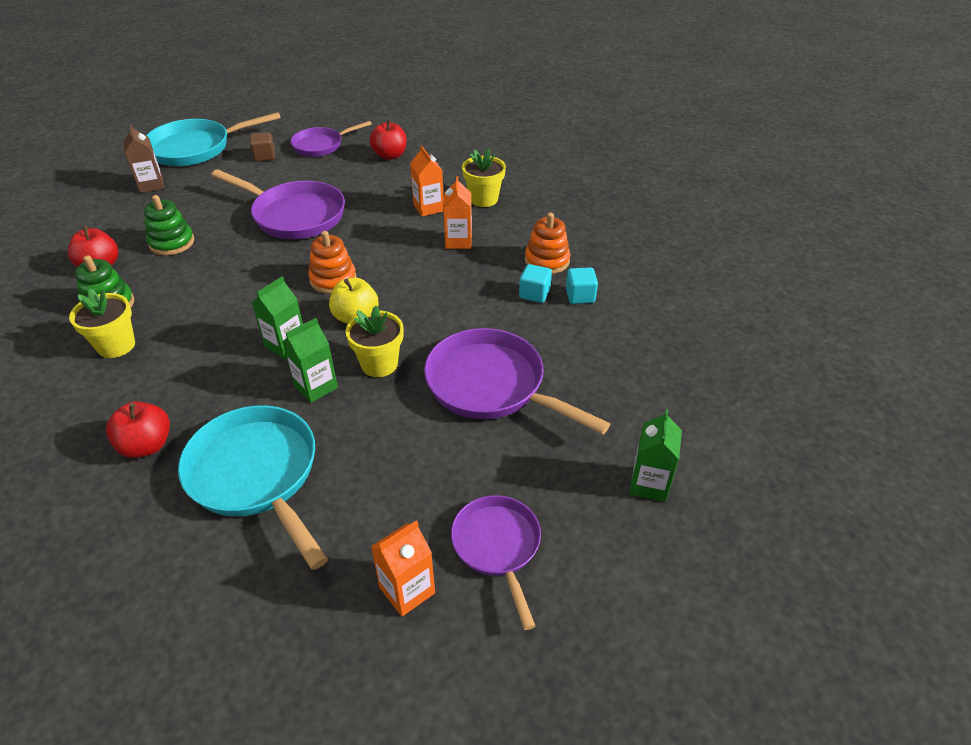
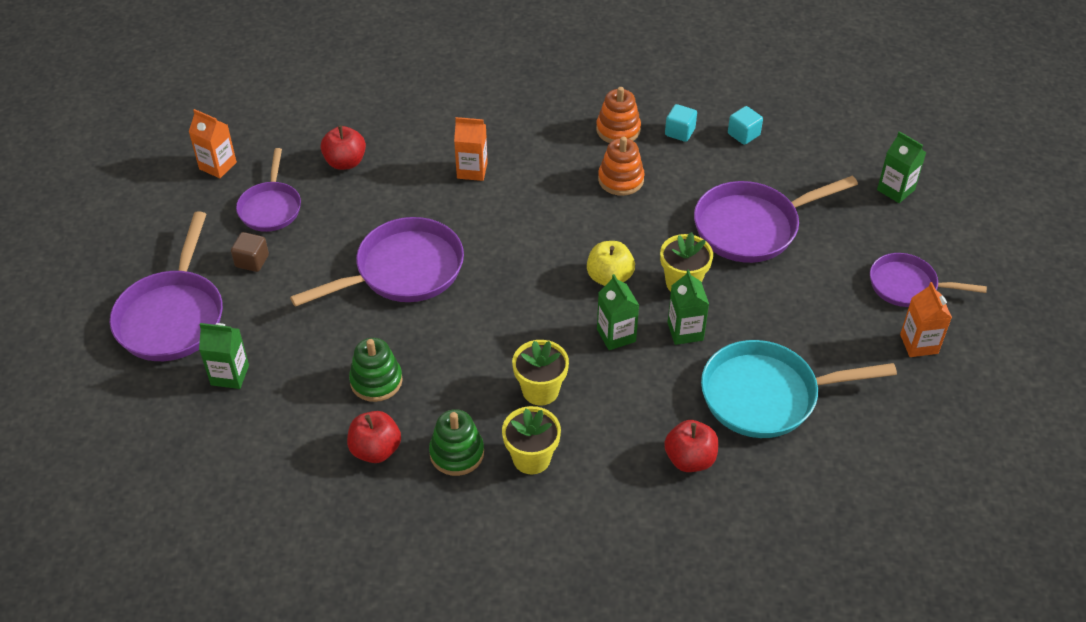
camera: 60 degrees left, 5 degrees up
brown carton [124,124,164,193] -> green carton [199,323,249,389]
turquoise pan [146,112,281,166] -> purple pan [110,211,223,361]
orange stacking toy [308,231,356,294] -> orange stacking toy moved to [598,136,645,196]
orange carton [443,176,472,249] -> orange carton moved to [189,109,237,178]
yellow flower pot [462,148,506,207] -> yellow flower pot moved to [512,340,569,405]
turquoise cube [519,264,552,303] -> turquoise cube moved to [728,106,763,145]

